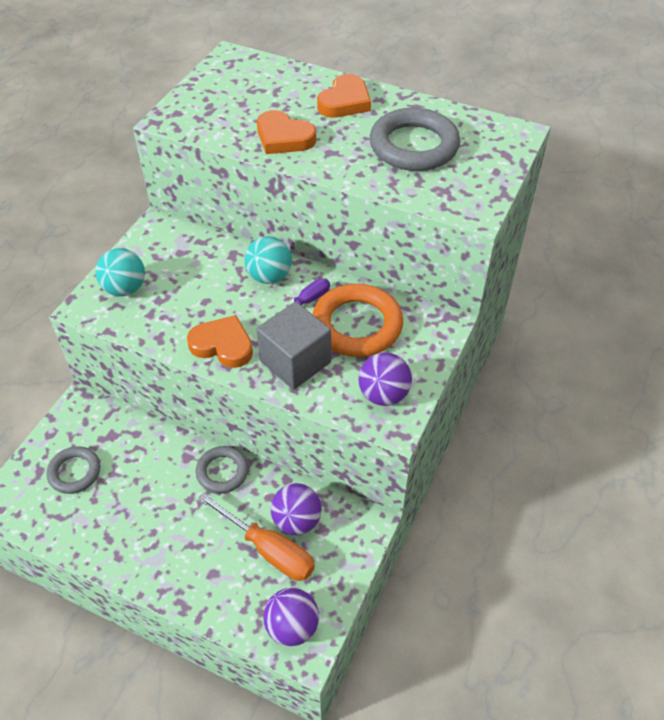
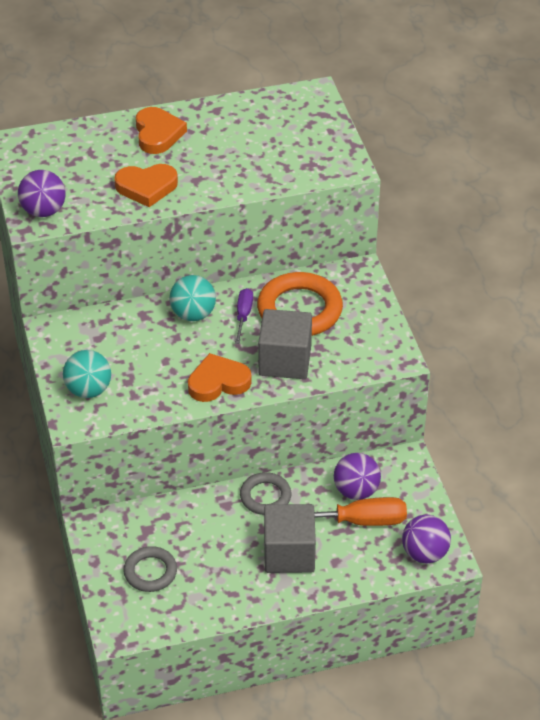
camera: 40 degrees left, 5 degrees down
purple ball [358,352,412,406] -> purple ball moved to [18,170,66,217]
grey ring [370,108,460,171] -> none
none -> grey cube [264,504,316,573]

